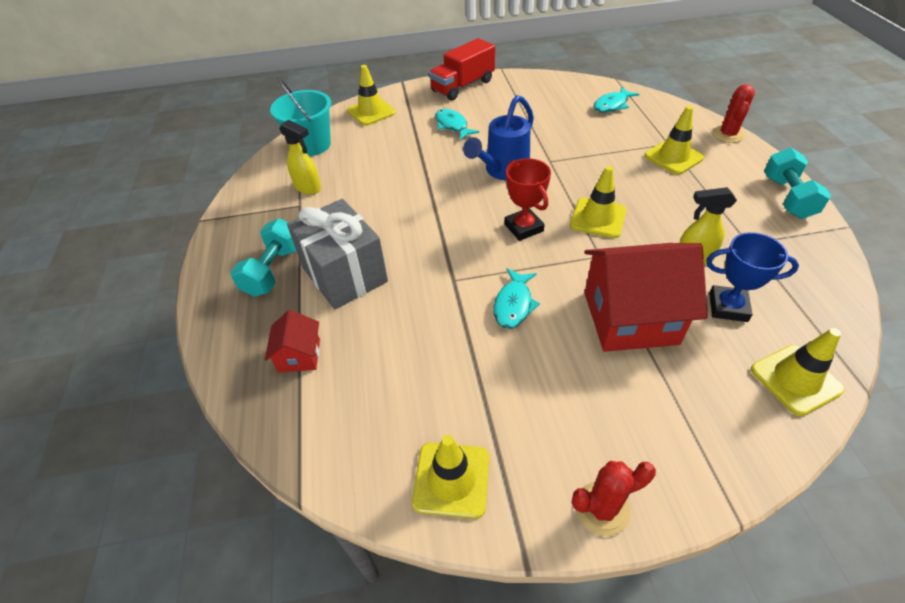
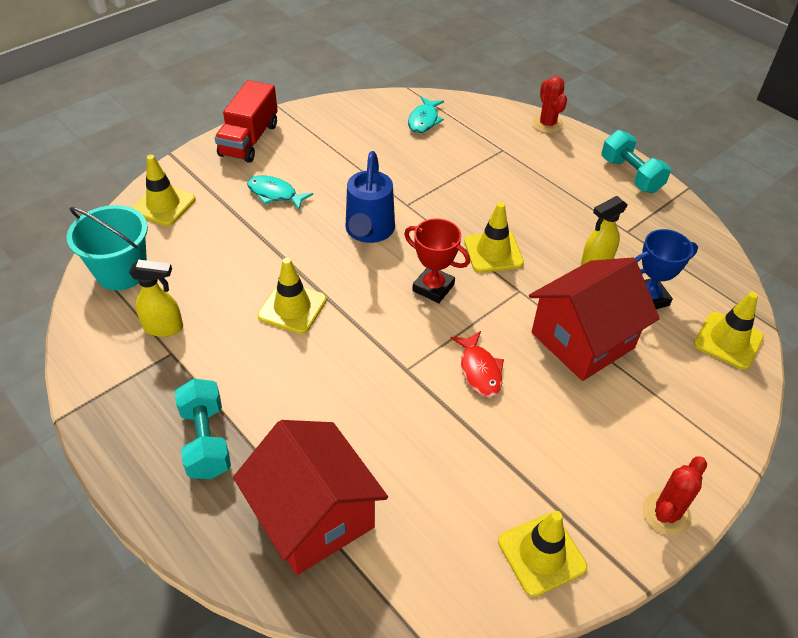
camera: 35 degrees left, 0 degrees up
red house [265,310,320,373] -> red house [233,420,388,575], size x2.08
grey gift [287,199,388,309] -> none
turquoise fish [493,268,540,329] -> red fish [450,331,504,397]
yellow traffic cone [644,106,704,175] -> yellow traffic cone moved to [257,258,327,334]

